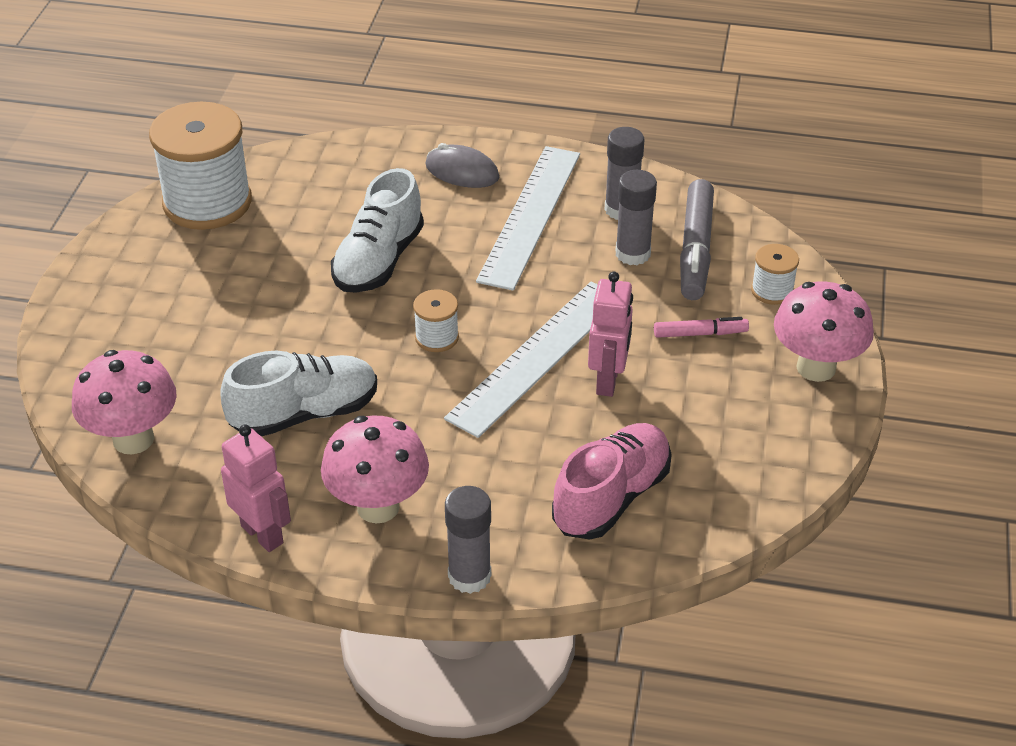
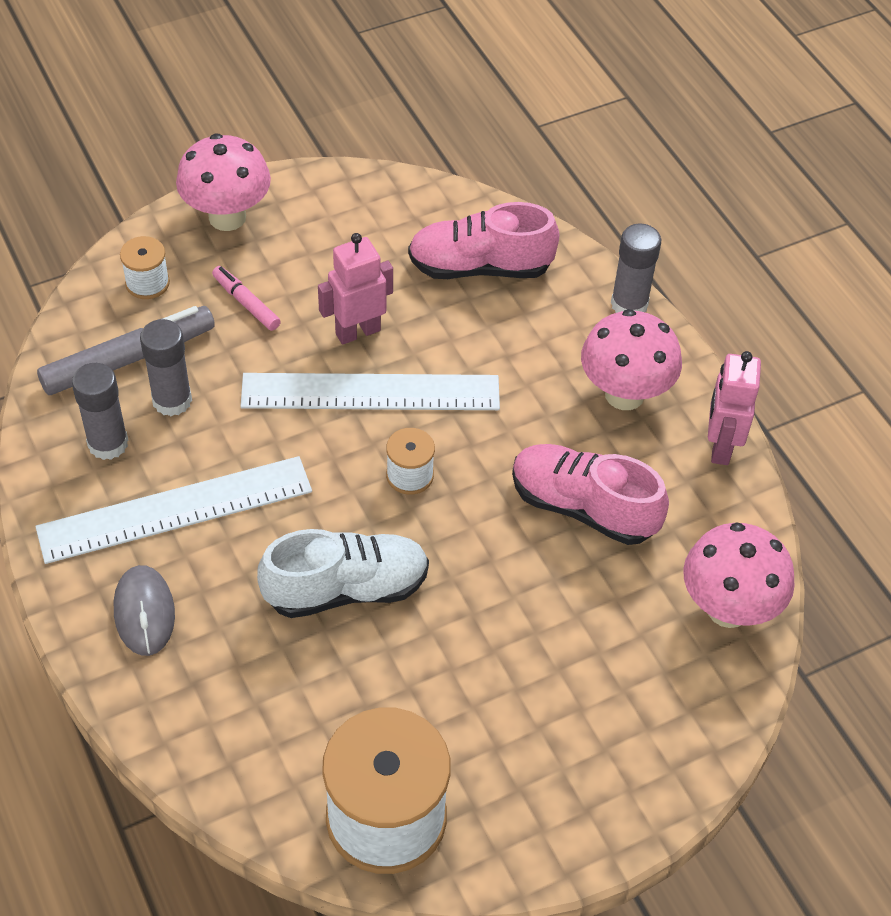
camera: 130 degrees left, 10 degrees up
white shoe [220,351,377,436] -> pink shoe [512,444,669,545]

